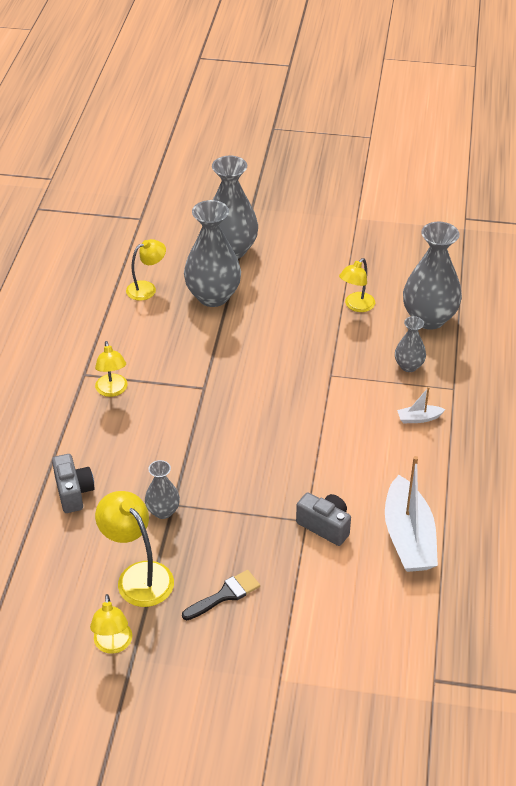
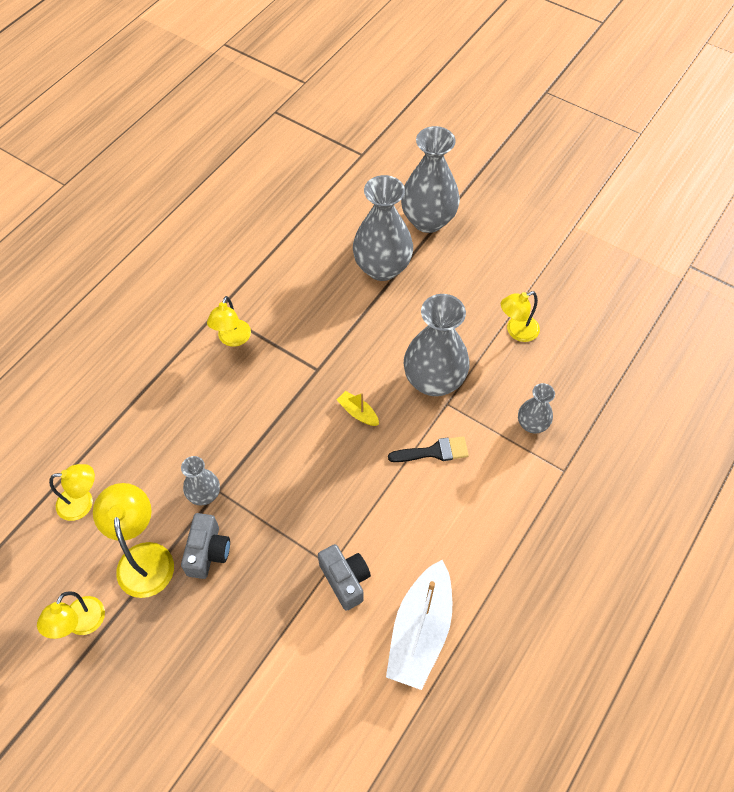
camera: 25 degrees right, 15 degrees up
grey camera [52,454,95,513] -> grey camera moved to [181,513,230,579]
yellow lamp [126,239,166,301] -> yellow lamp moved to [49,464,95,521]
black brush [182,570,260,620] -> black brush moved to [388,436,469,462]
white boat [397,387,446,423] -> none
grey vase [403,222,462,330] -> grey vase moved to [404,294,470,396]
none -> yellow boat [337,391,379,426]

